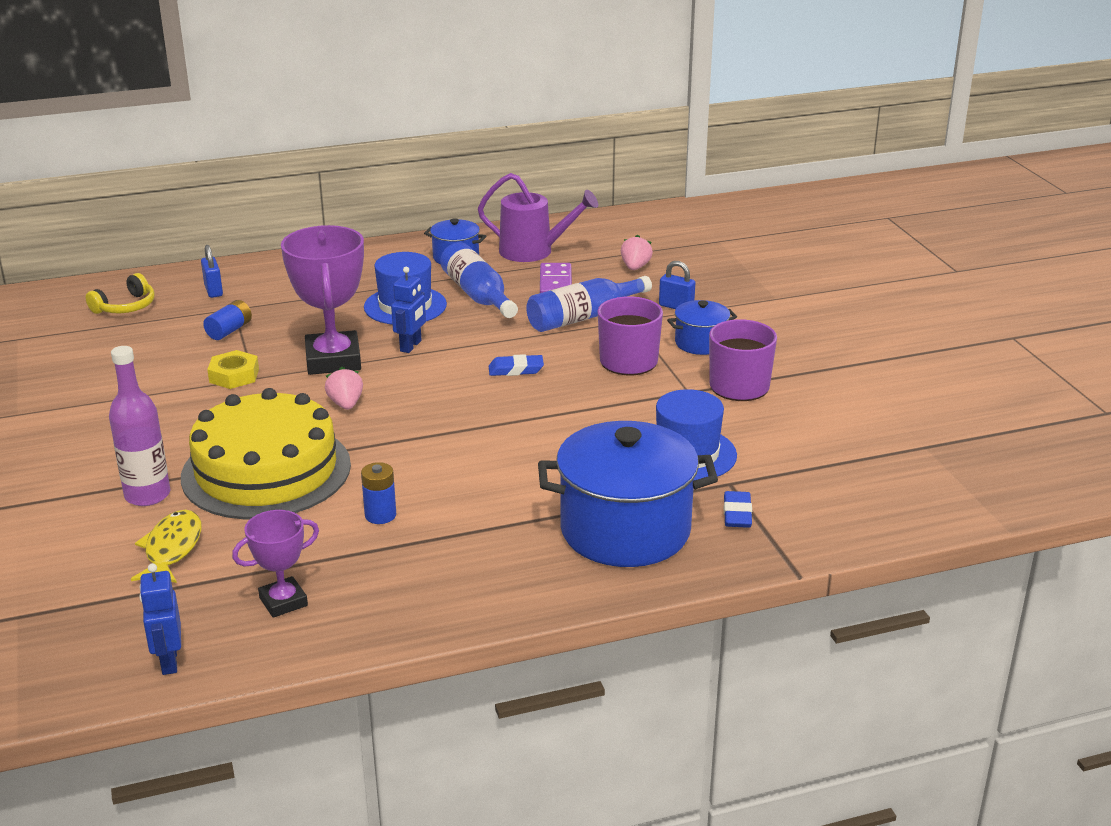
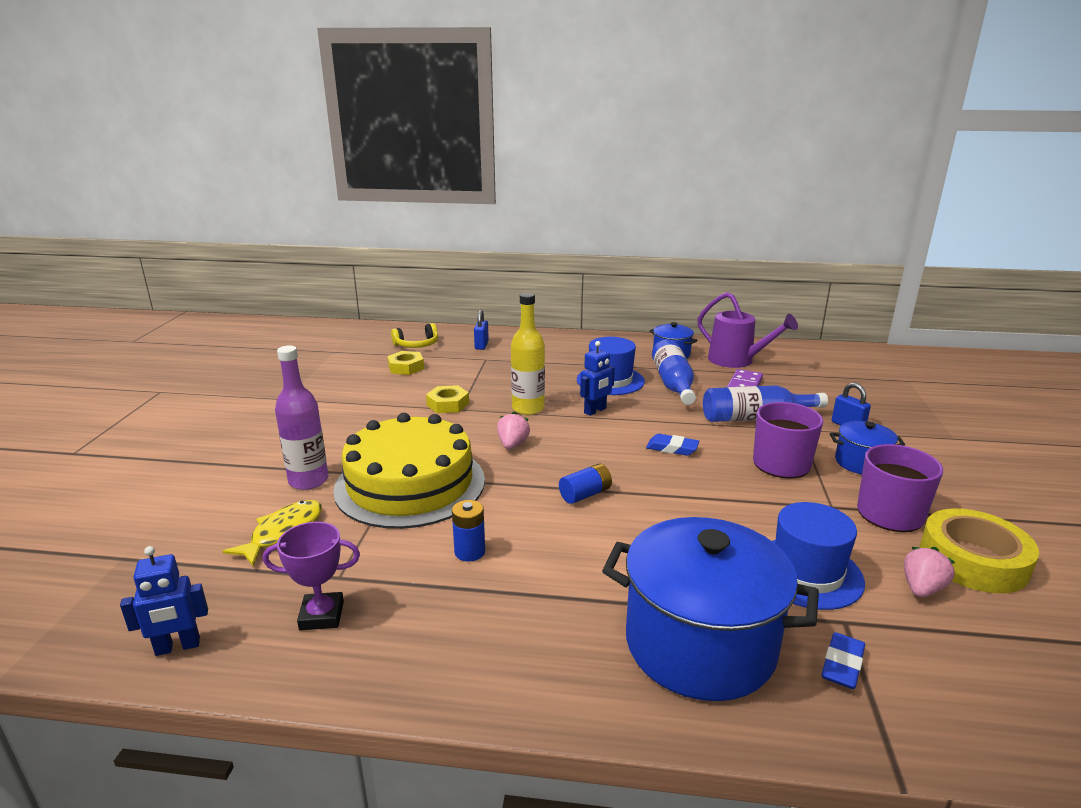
camera: 25 degrees right, 5 degrees down
blue robot [139,563,181,675] -> blue robot turned 120 degrees counterclockwise [120,546,208,656]
blue battery [203,300,252,340] -> blue battery moved to [559,464,612,504]
purple trophy [281,225,364,375] -> yellow bottle [511,293,545,415]
pink strawberry [621,234,653,270] -> pink strawberry moved to [904,547,955,597]
none -> yellow nut [387,351,424,375]
none -> yellow tape [920,508,1039,593]

